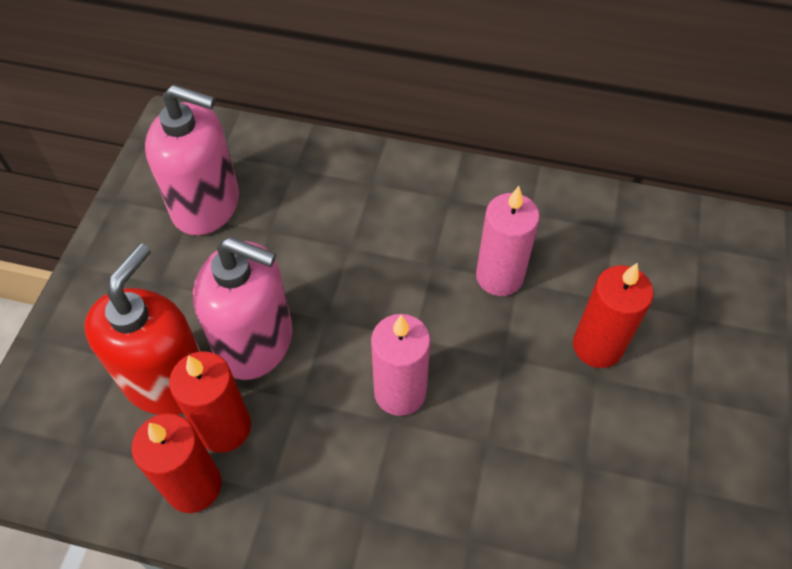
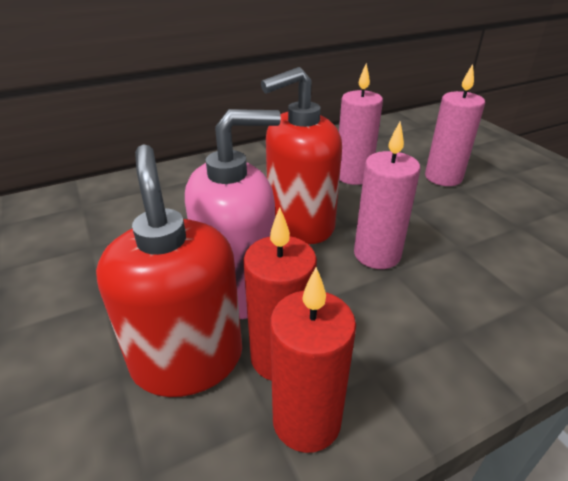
camera: 40 degrees left, 20 degrees down
pink soap dispenser [145,84,239,236] -> none
red candle [573,263,653,368] -> pink candle [425,64,485,186]
none -> red soap dispenser [261,67,342,244]

